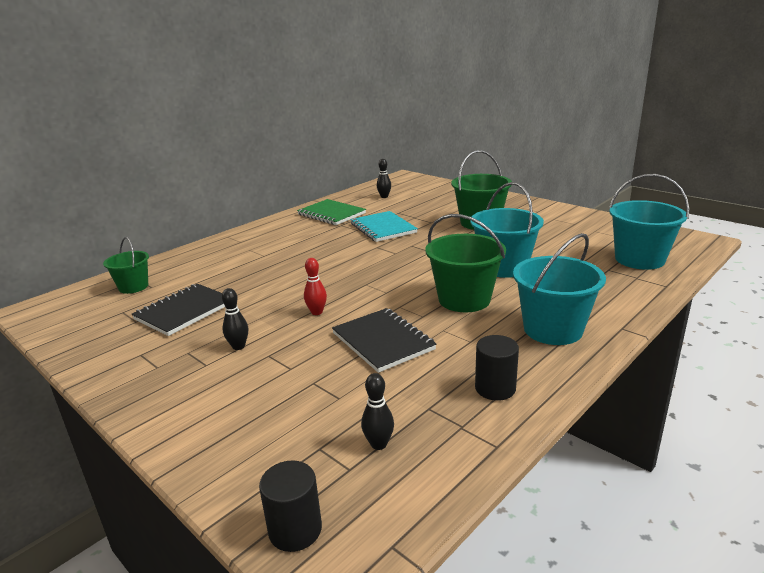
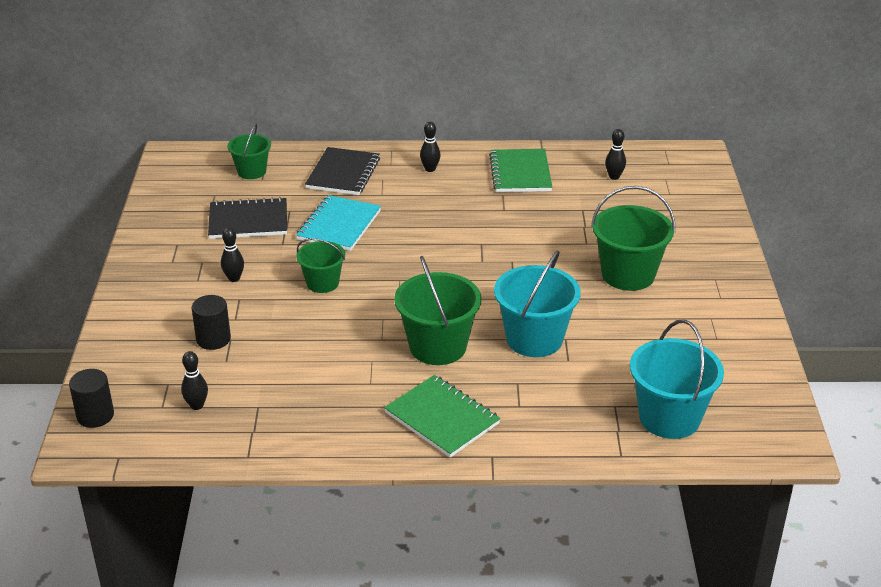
camera: 45 degrees right, 10 degrees up
red bowling pin [304,258,327,315] -> green bucket [296,238,345,293]
black notebook [332,308,436,373] -> black notebook moved to [305,147,380,195]
turquoise notebook [350,211,418,242] -> turquoise notebook moved to [296,195,381,251]
black cylinder [475,335,519,401] -> black cylinder moved to [192,295,231,350]
turquoise bucket [513,233,606,345] -> green notebook [384,375,501,458]
none -> black bowling pin [420,122,441,172]

